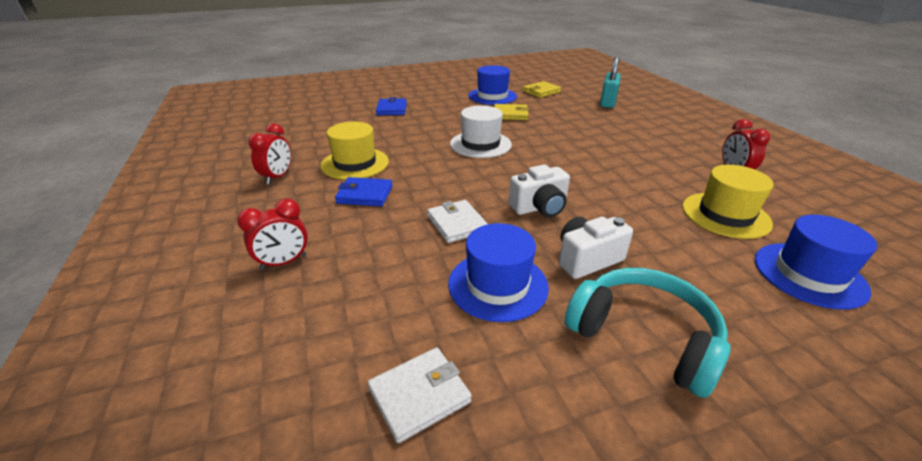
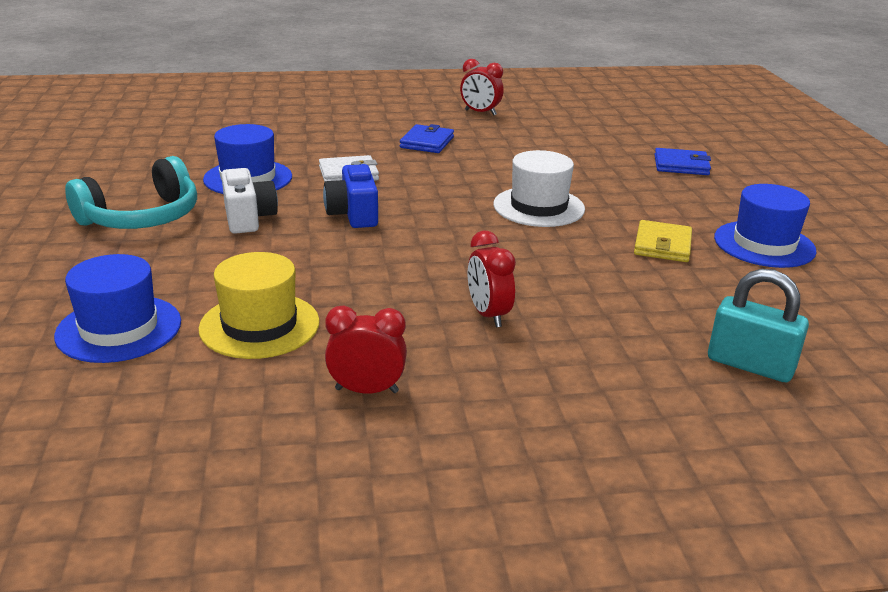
camera: 100 degrees right, 5 degrees down
red clock [237,198,308,270] -> red clock moved to [468,231,516,327]
yellow hat [321,122,389,180] -> none
white wallet [368,347,472,443] -> none
white camera [509,165,570,217] -> blue camera [323,161,378,228]
yellow wallet [523,81,561,98] -> none

